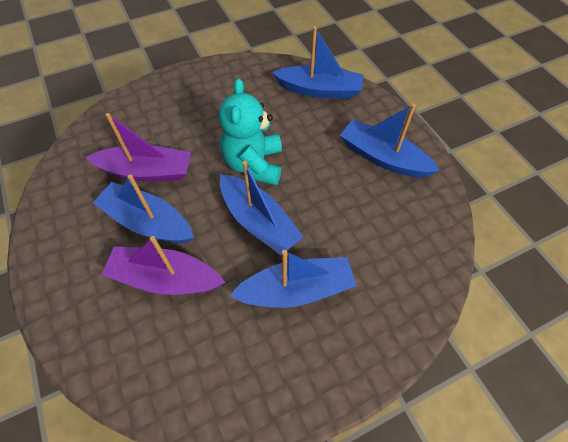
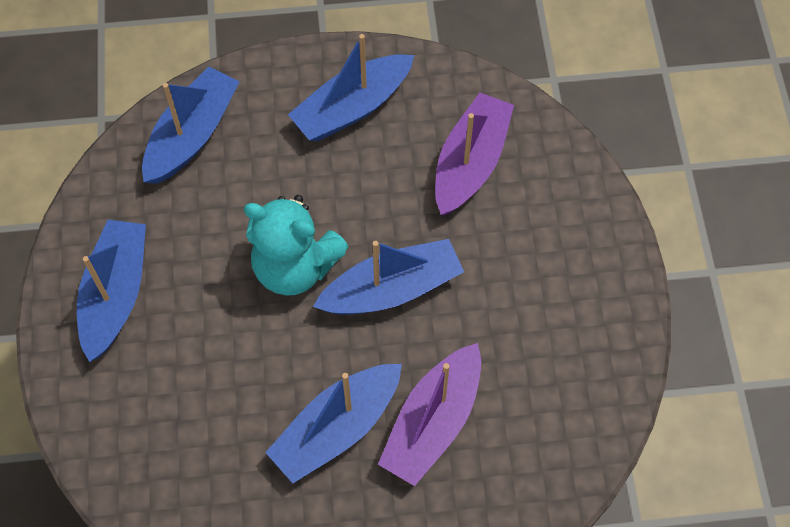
camera: 70 degrees left, 5 degrees up
purple boat [85,113,191,181] -> purple boat moved to [435,92,514,215]
blue boat [229,250,357,308] -> blue boat moved to [77,220,146,362]

